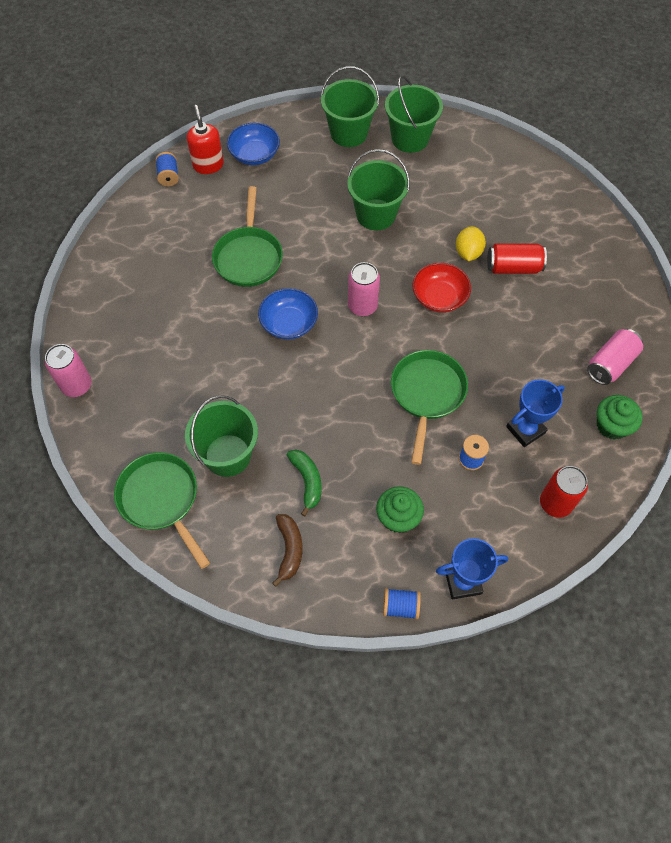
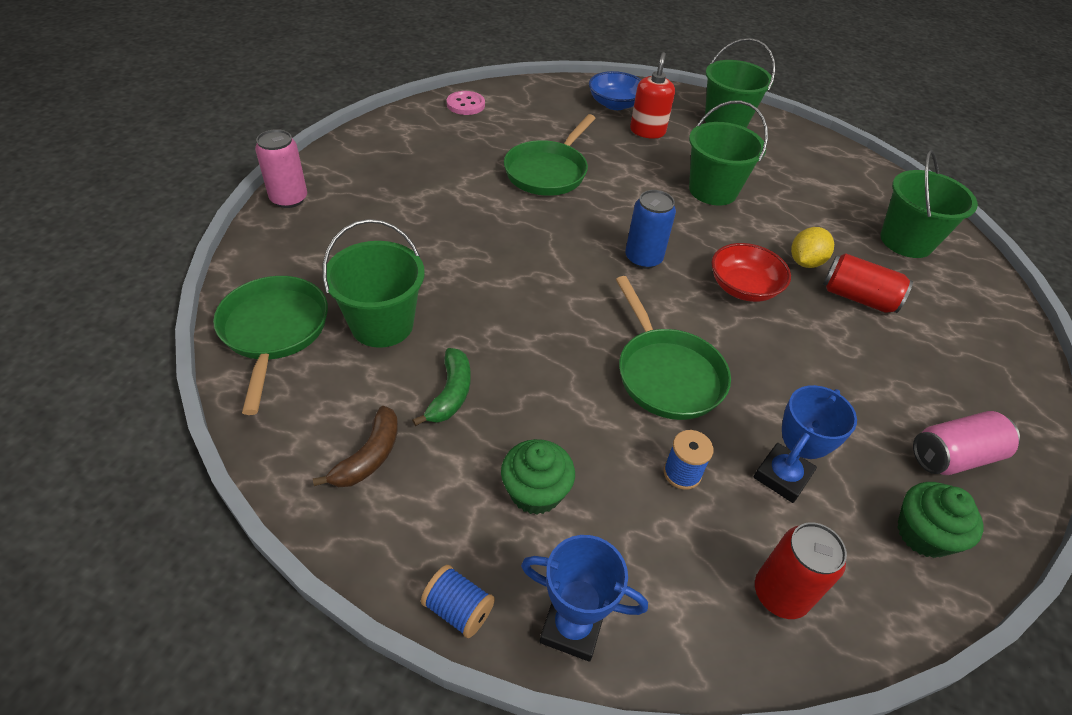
camera: 25 degrees right, 15 degrees down
blue spool [156,152,179,186] -> none
red soap dispenser [187,105,224,174] -> red soap dispenser moved to [630,52,675,139]
blue bowl [258,288,318,340] -> none
pink can [348,262,380,316] -> blue can [625,190,676,269]
green bucket [385,76,443,153] -> green bucket moved to [880,150,978,258]
green pan [391,350,468,465] -> green pan turned 120 degrees clockwise [616,276,731,420]
blue trophy [506,379,565,447] -> blue trophy turned 45 degrees counterclockwise [754,385,857,503]
none -> pink button [447,91,485,115]

